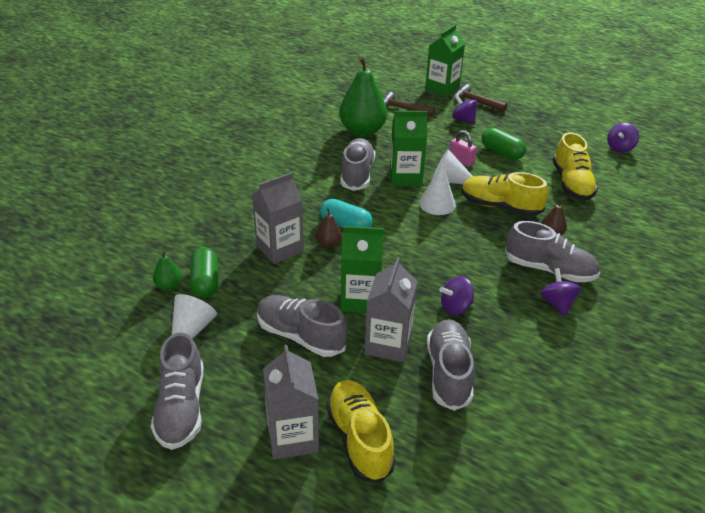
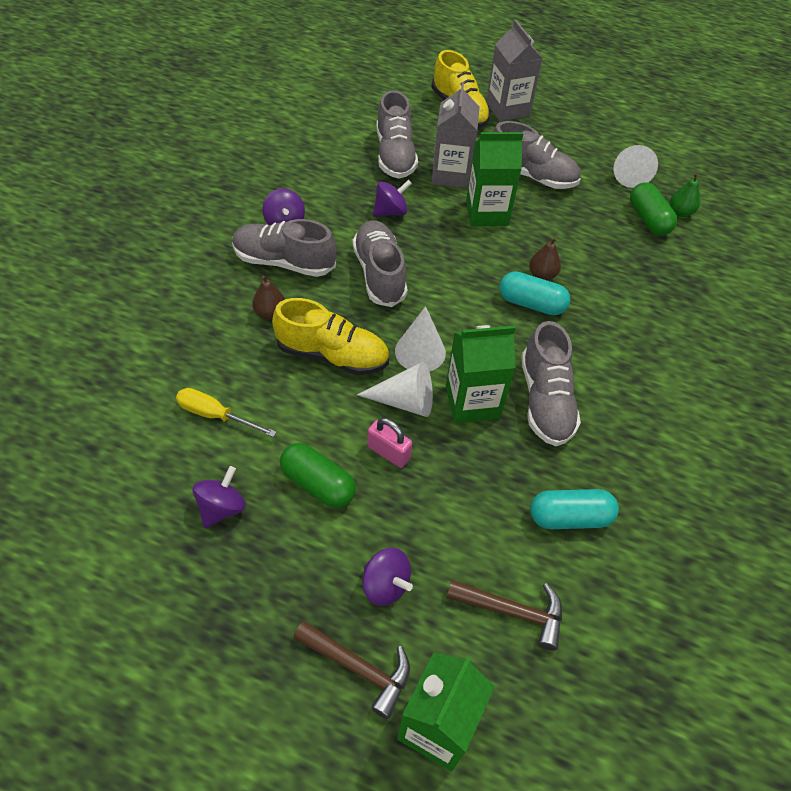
camera: 170 degrees right, 15 degrees up
grey shoe [151,332,203,450] -> grey shoe moved to [353,220,408,307]
grey carton [252,172,304,264] -> none
green pear [339,57,387,137] -> turquoise capsule [530,489,619,529]
yellow shoe [553,132,598,201] -> yellow screwdriver [176,388,277,437]
purple spinning top [607,123,639,153] -> purple spinning top moved to [193,466,246,528]

